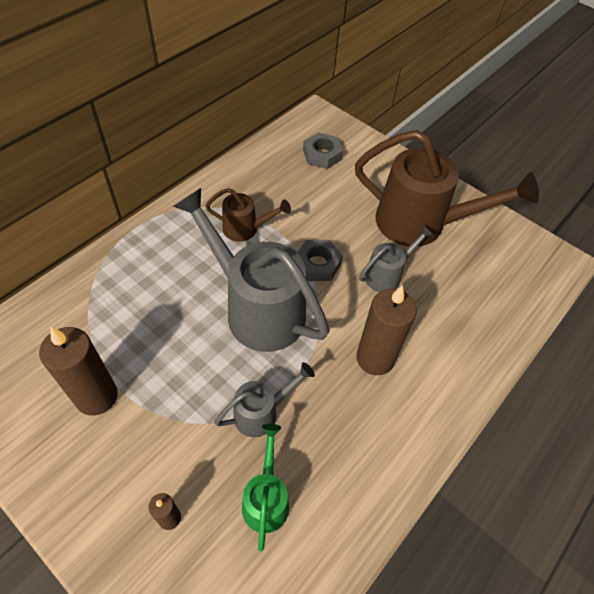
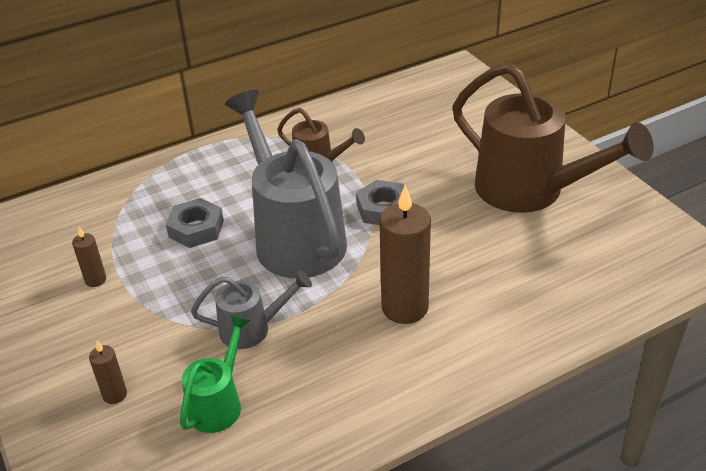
camera: 25 degrees right, 15 degrees down
brown candle [39,327,118,416] -> brown candle [72,227,106,287], size x0.48
grey nut [303,132,343,169] -> grey nut moved to [166,198,224,248]
grey watering can [359,225,434,292] -> none

